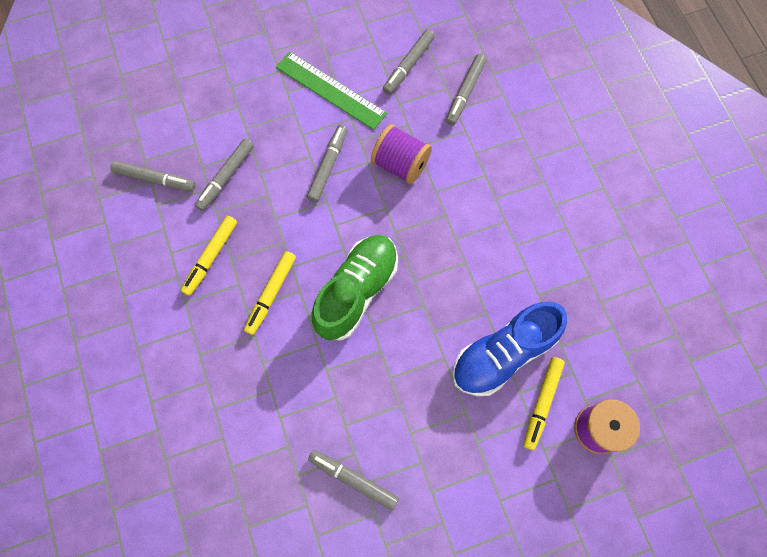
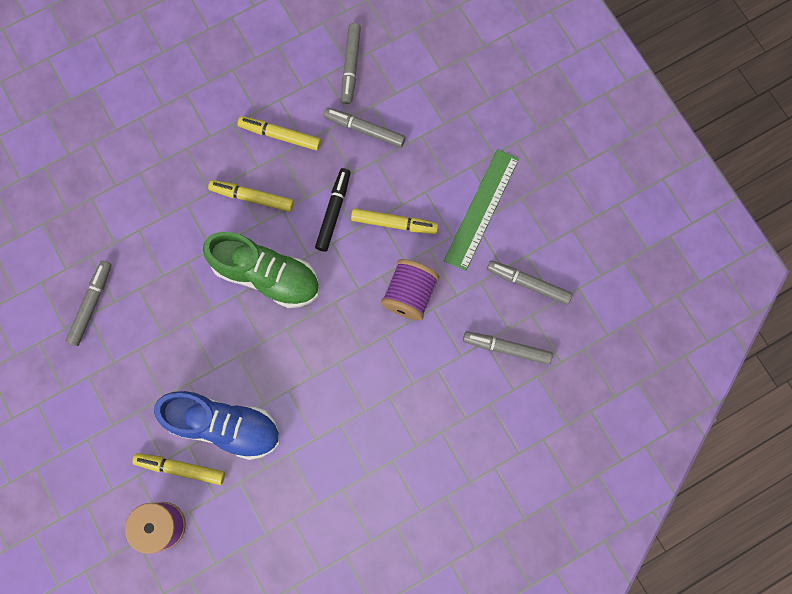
camera: 80 degrees right, 5 degrees up
grey marker [307,125,348,202] -> yellow marker [351,208,438,234]
blue shoe [452,302,567,396] -> blue shoe turned 150 degrees clockwise [154,391,280,460]
none -> black marker [315,168,351,252]

